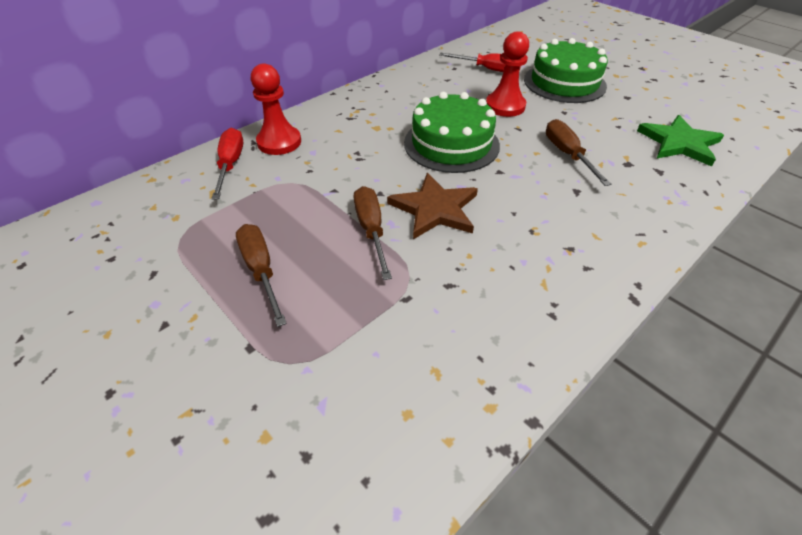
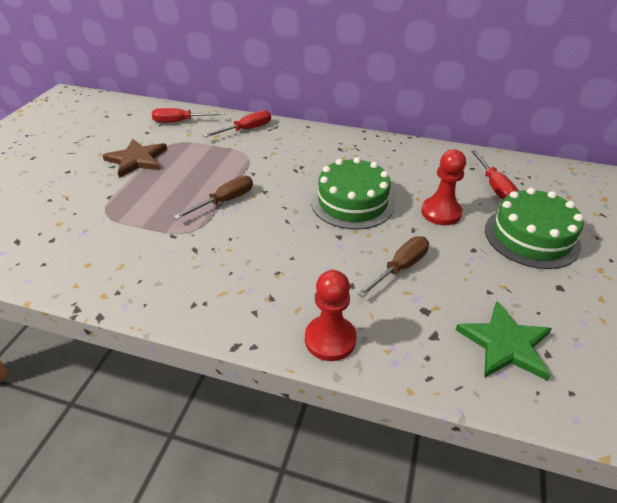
camera: 60 degrees right, 5 degrees down
brown screwdriver [236,224,287,327] -> none
red pawn [251,63,301,155] -> red pawn moved to [305,270,356,361]
brown star [387,173,478,239] -> brown star moved to [102,139,167,178]
none -> red screwdriver [152,108,225,123]

